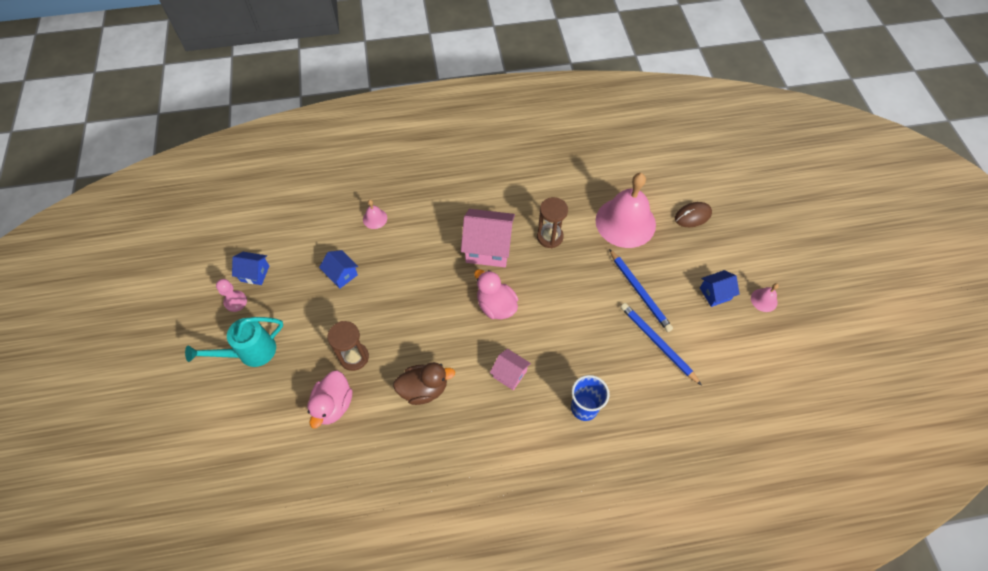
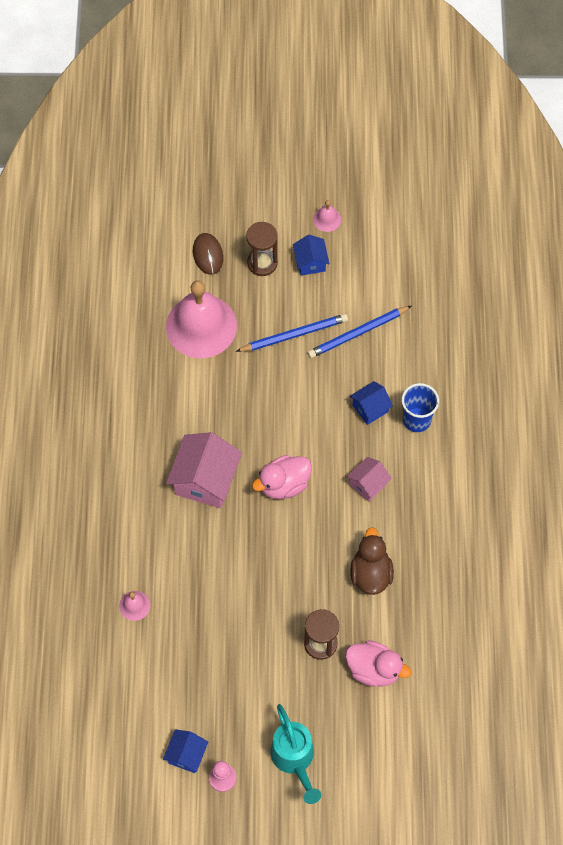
camera: 80 degrees left, 5 degrees up
blue house [319,250,358,289] -> blue house moved to [350,381,393,425]
brown hourglass [537,197,568,248] -> brown hourglass moved to [246,222,278,276]

